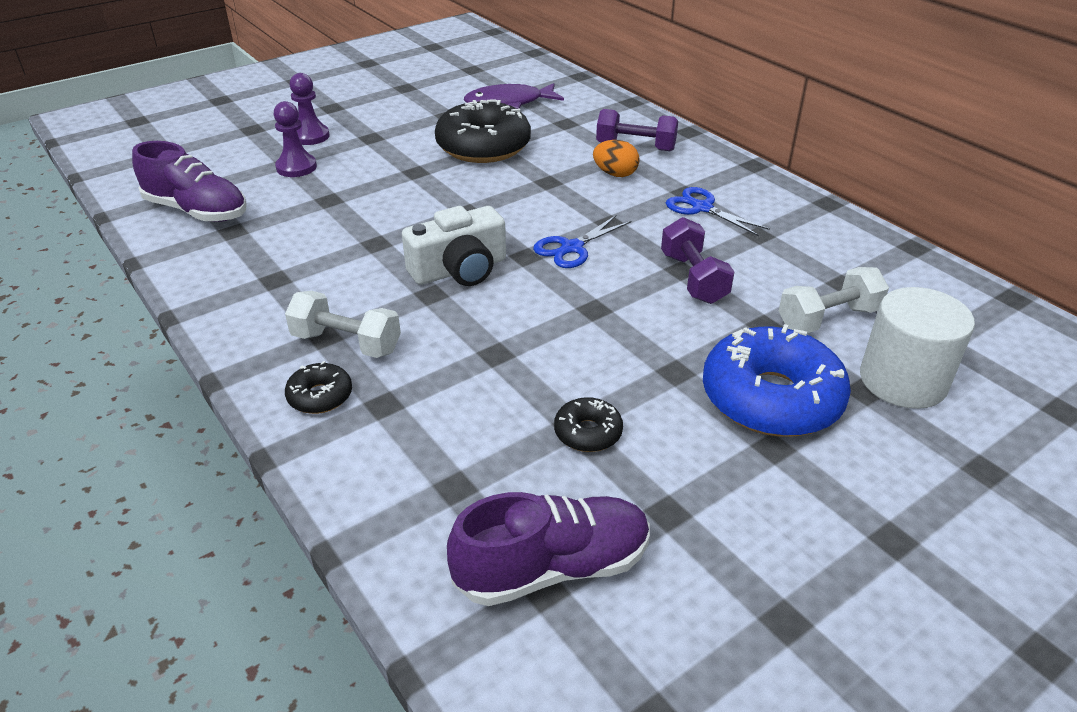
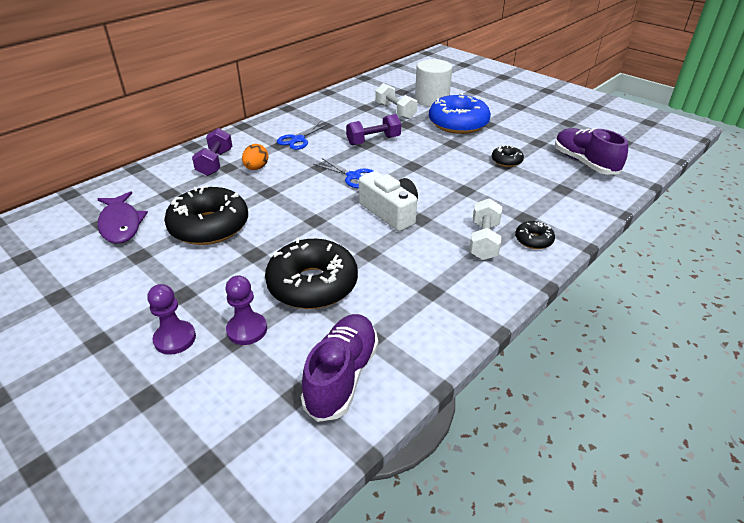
camera: 100 degrees left, 0 degrees up
none -> black donut [265,238,358,309]

